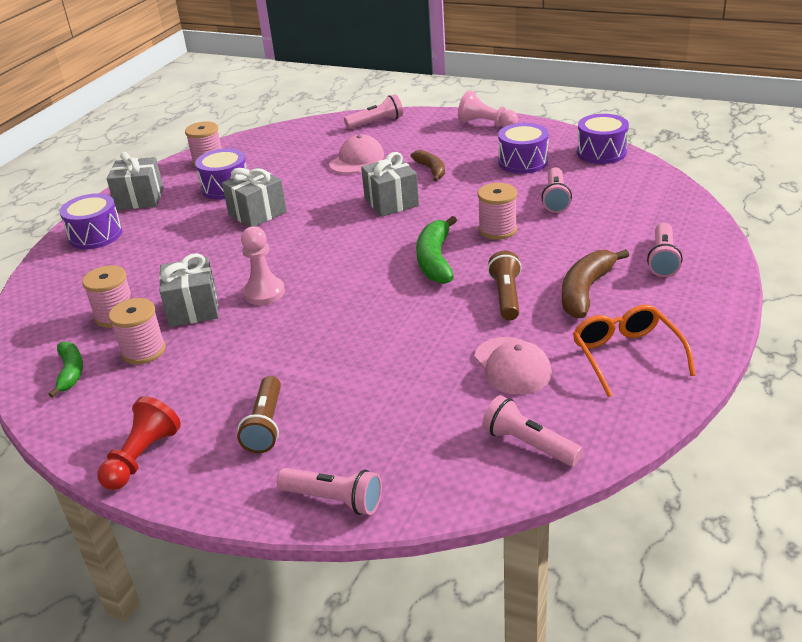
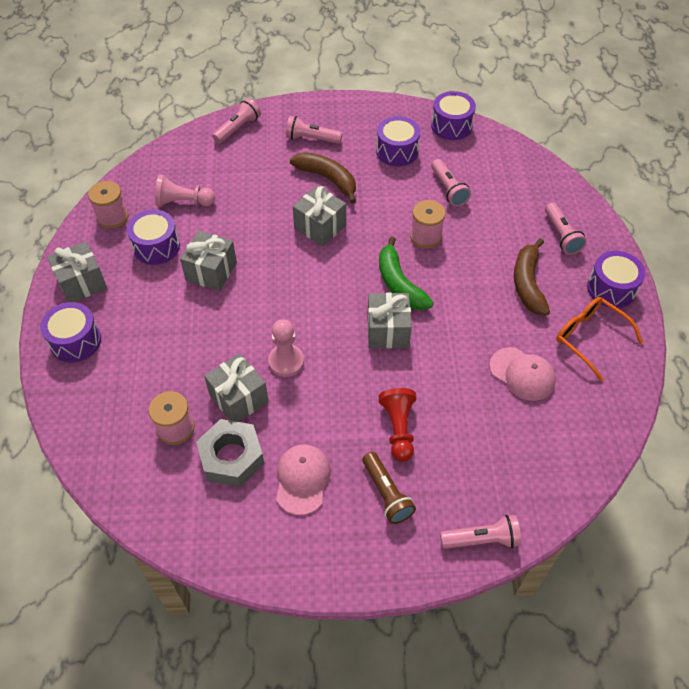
camera: 30 degrees left, 20 degrees up
green banana [48,341,83,398] -> none
red pawn [97,396,181,490] -> red pawn moved to [378,388,416,462]
pink spool [109,298,166,364] -> grey nut [196,419,264,487]
pink cap [329,135,384,174] -> pink cap moved to [276,444,331,515]
brown banana [411,150,445,181] -> brown banana [290,152,356,204], size x1.55
pink pawn [458,90,518,128] -> pink pawn moved to [155,174,215,207]
pink flashlight [482,395,583,466] -> pink flashlight moved to [286,116,342,144]
brown flashlight [488,251,521,320] -> none
none -> grey gift [367,292,412,348]
none -> purple drum [587,251,645,308]

